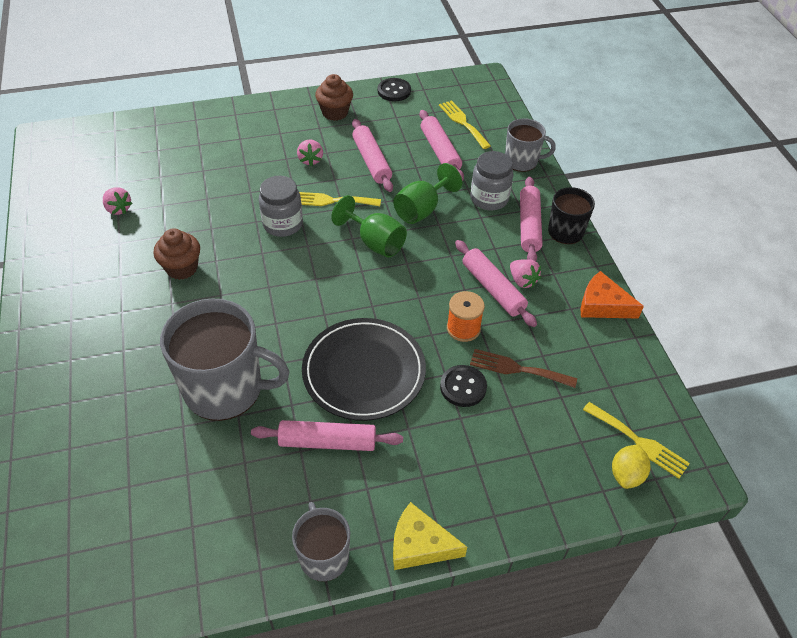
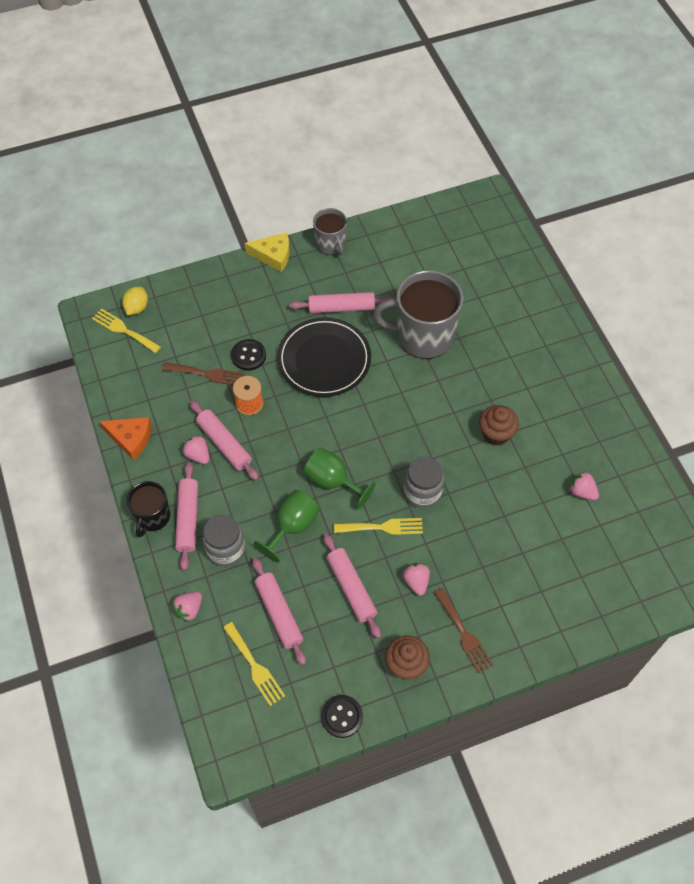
camera: 175 degrees right, 10 degrees up
grey mug [505,119,556,172] -> pink strawberry [172,592,202,622]
none -> brown fork [434,588,493,674]

